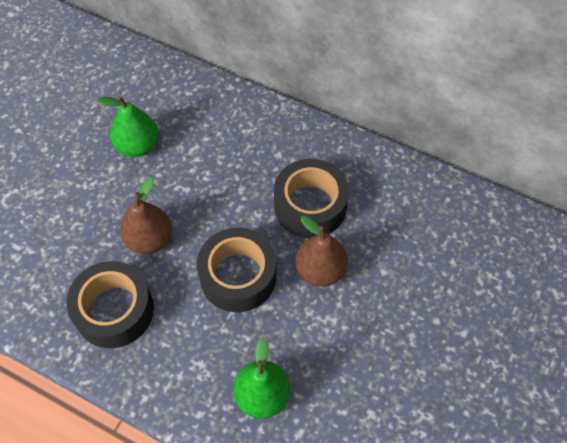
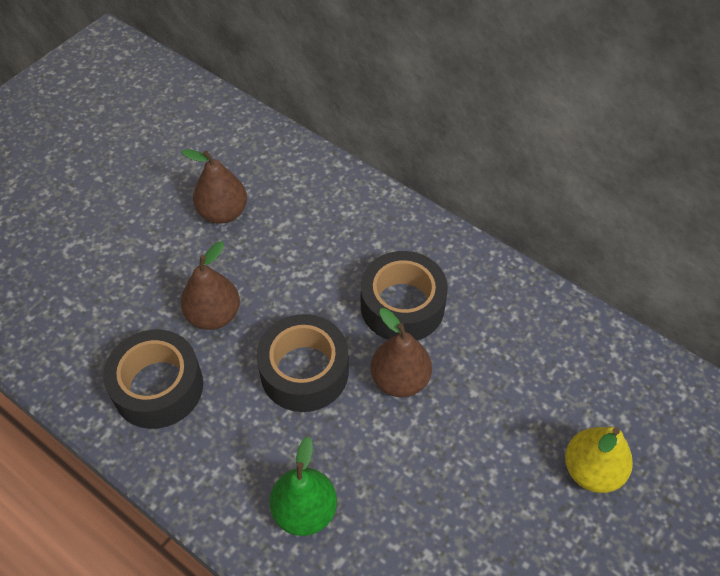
camera: 10 degrees right, 5 degrees down
green pear [97,96,159,157] -> brown pear [181,149,247,224]
none -> yellow pear [565,427,633,493]

